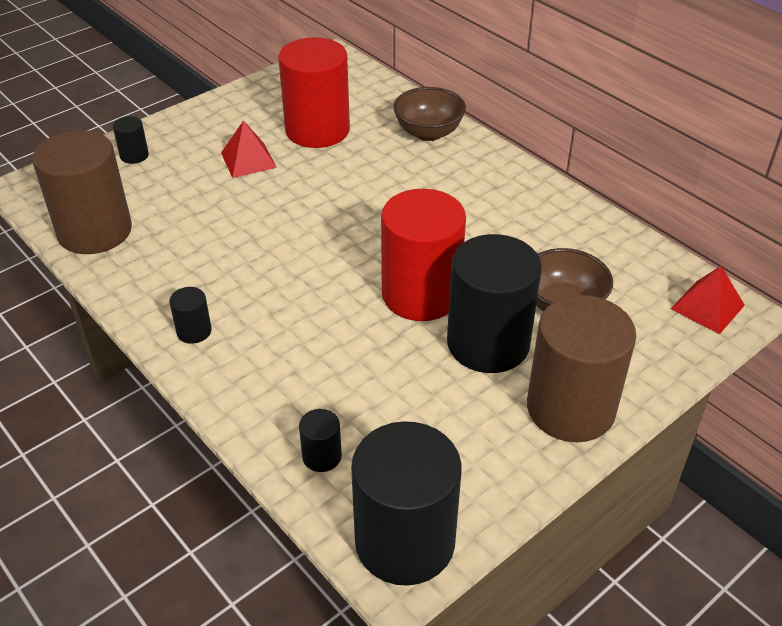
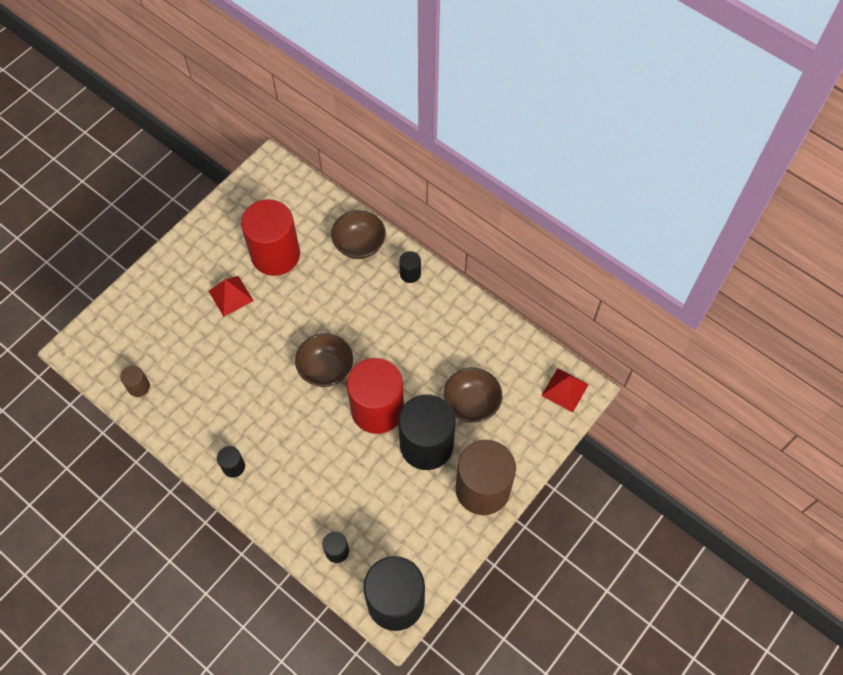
camera: 10 degrees left, 20 degrees up
brown cylinder [32,130,132,254] -> brown cylinder [120,365,150,397], size x0.43
black cylinder [113,116,149,164] -> black cylinder moved to [399,251,421,283]
none -> brown bowl [295,333,353,387]

